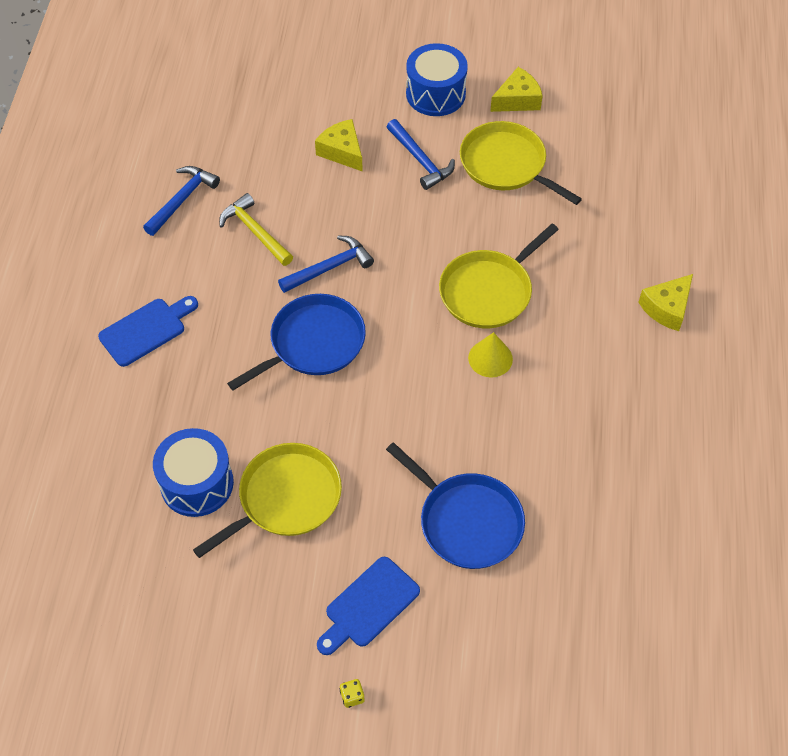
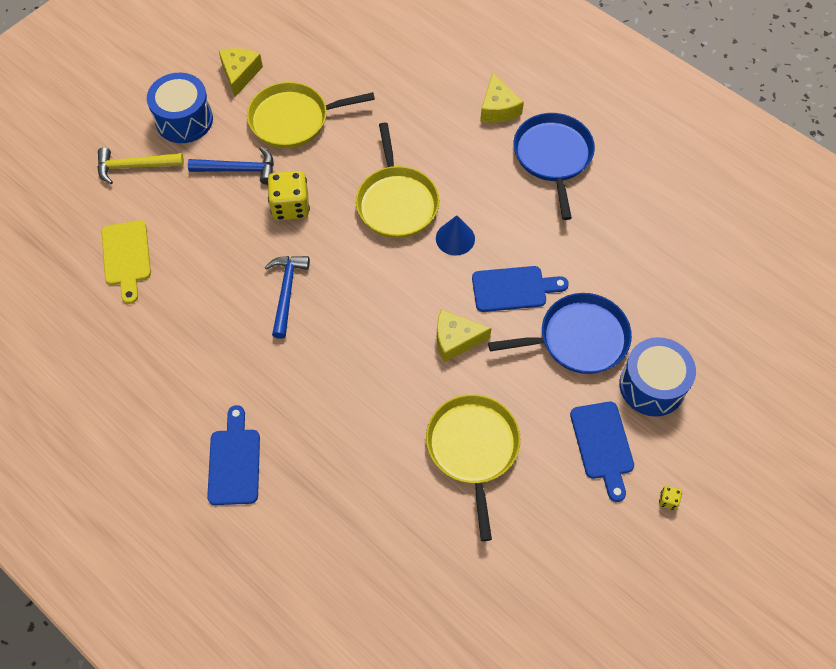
camera: 55 degrees left, 5 degrees up
blue hammer [143,166,220,236] -> none
blue drum [153,428,234,517] -> blue drum moved to [619,337,696,417]
yellow hammer [219,193,293,266] -> yellow hammer moved to [97,147,184,184]
blue pan [227,294,366,390] -> blue pan moved to [514,113,595,220]
yellow cheese [315,119,363,172] -> yellow cheese moved to [437,309,492,363]
yellow cone [468,332,513,377] -> blue cone [436,215,475,256]
none -> yellow cutting board [102,220,151,304]
none -> yellow dice [267,171,310,220]
none -> blue cutting board [472,266,569,312]

